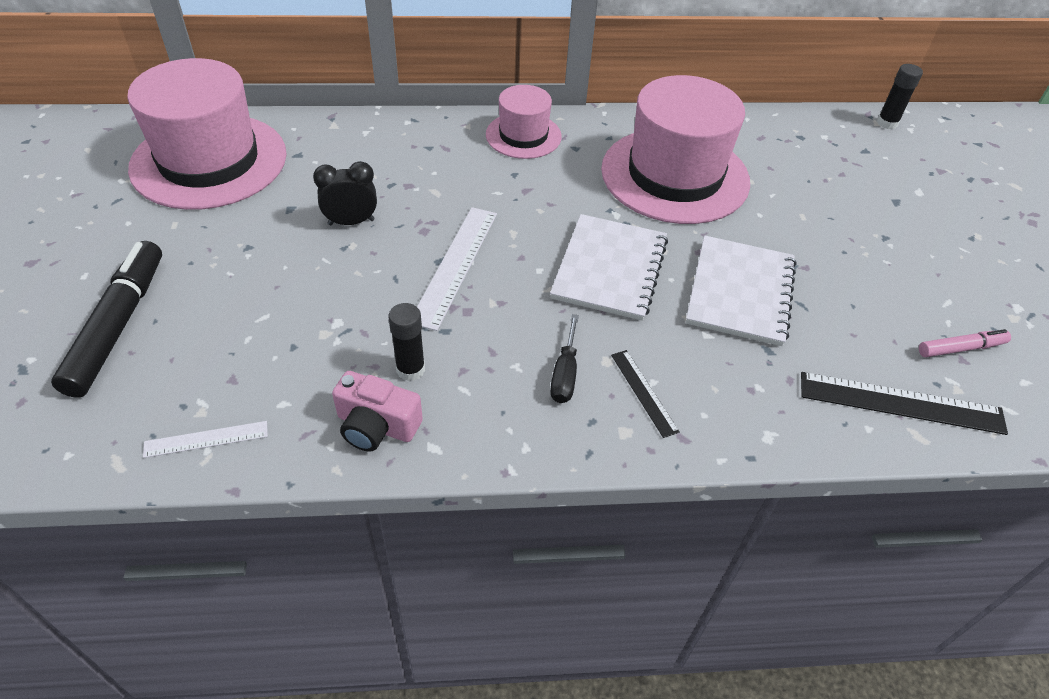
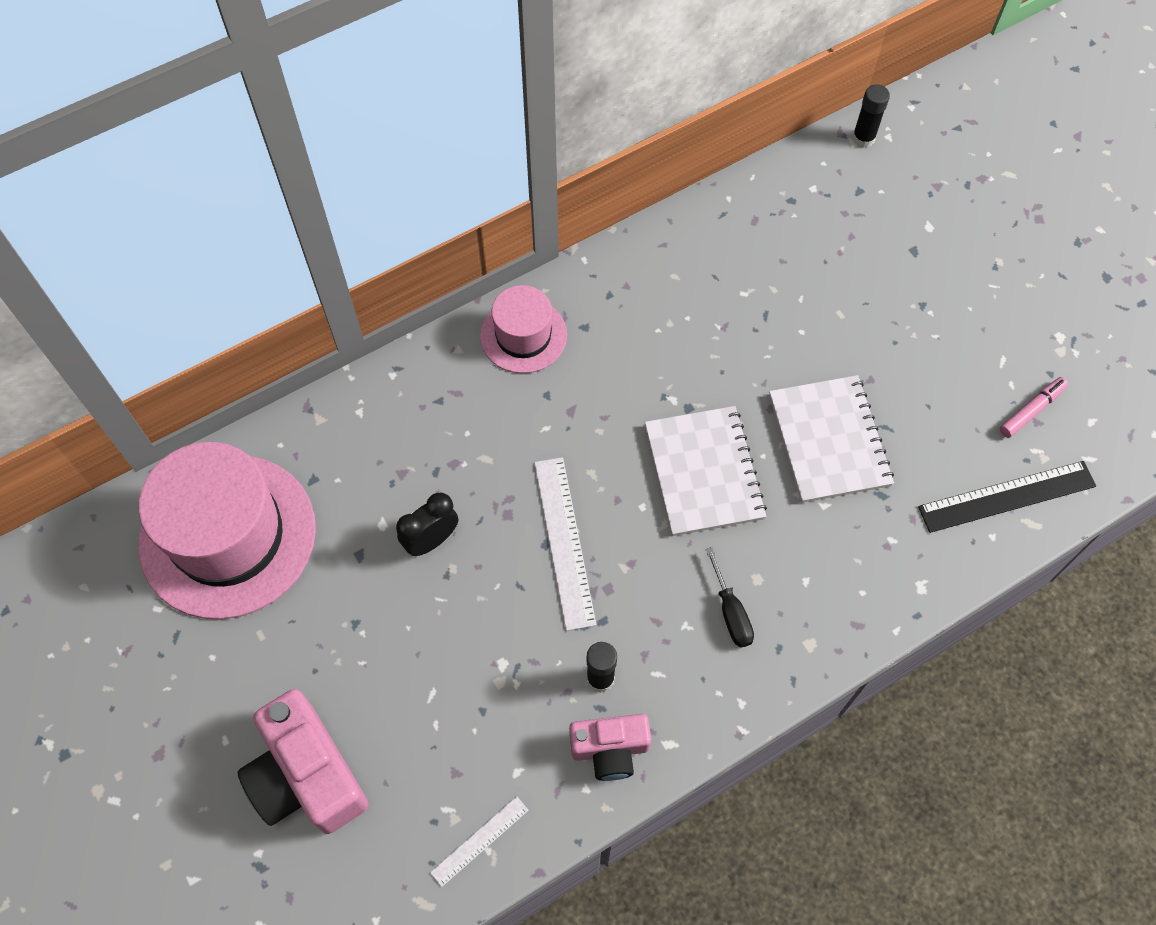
camera: 25 degrees left, 15 degrees up
black marker [51,241,162,398] -> pink camera [237,689,369,834]
pink hat [601,75,750,224] -> none
black ruler [611,350,680,438] -> none

